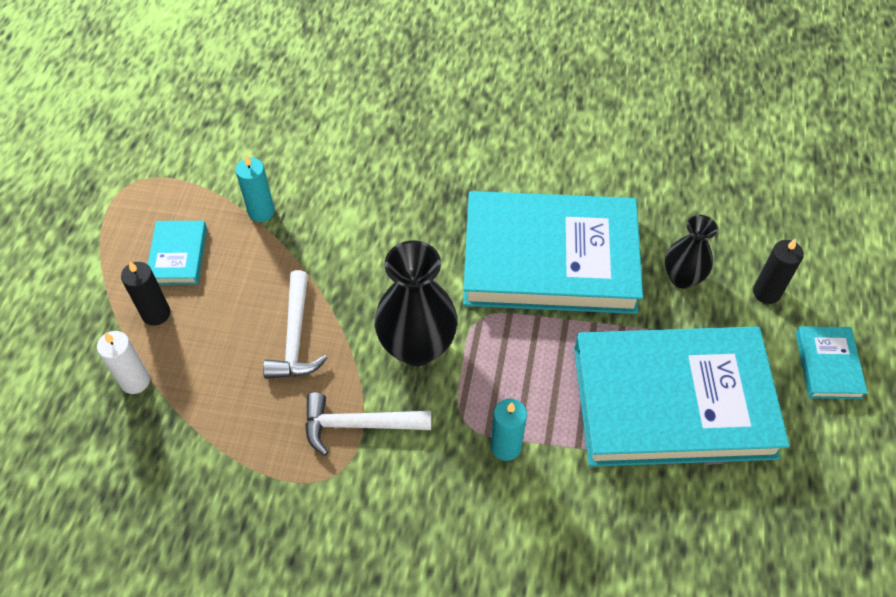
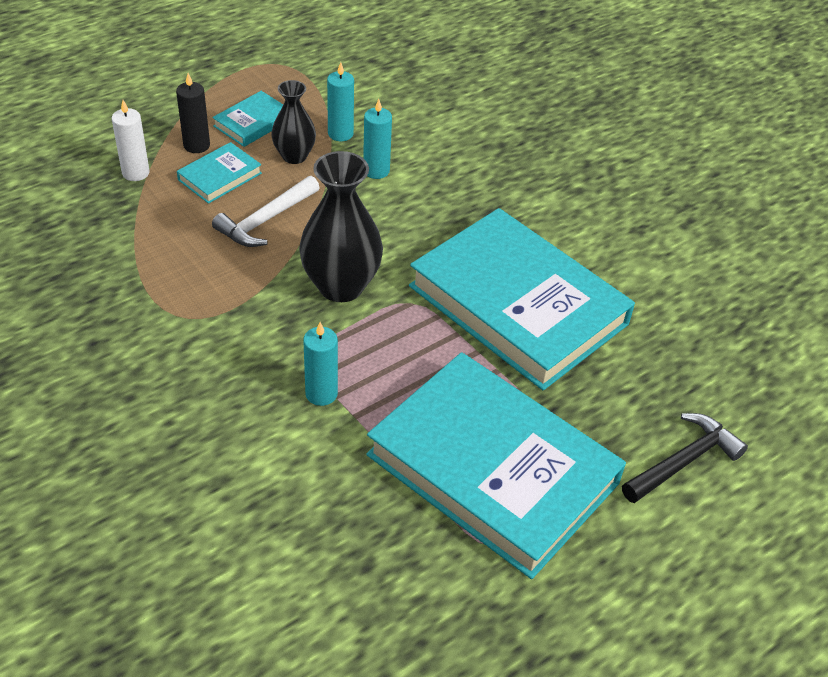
camera: 40 degrees right, 10 degrees down
white hammer [305,393,431,456] -> none
black vase [665,215,718,289] -> black vase moved to [271,80,316,164]
black candle [753,239,804,304] -> black hammer [622,413,748,503]
turquoise book [796,326,868,399] -> turquoise book moved to [177,142,262,204]
none -> turquoise candle [363,99,392,179]

